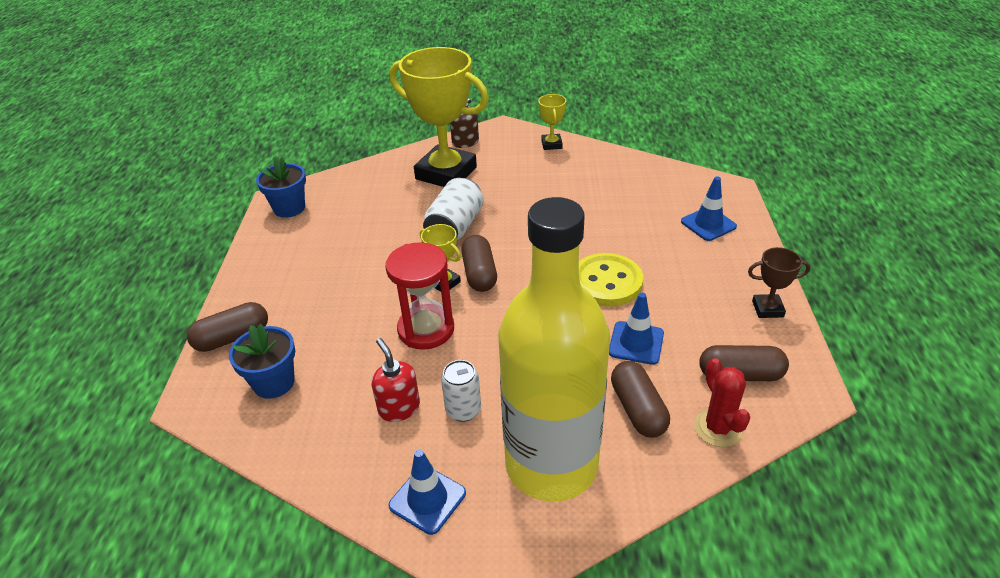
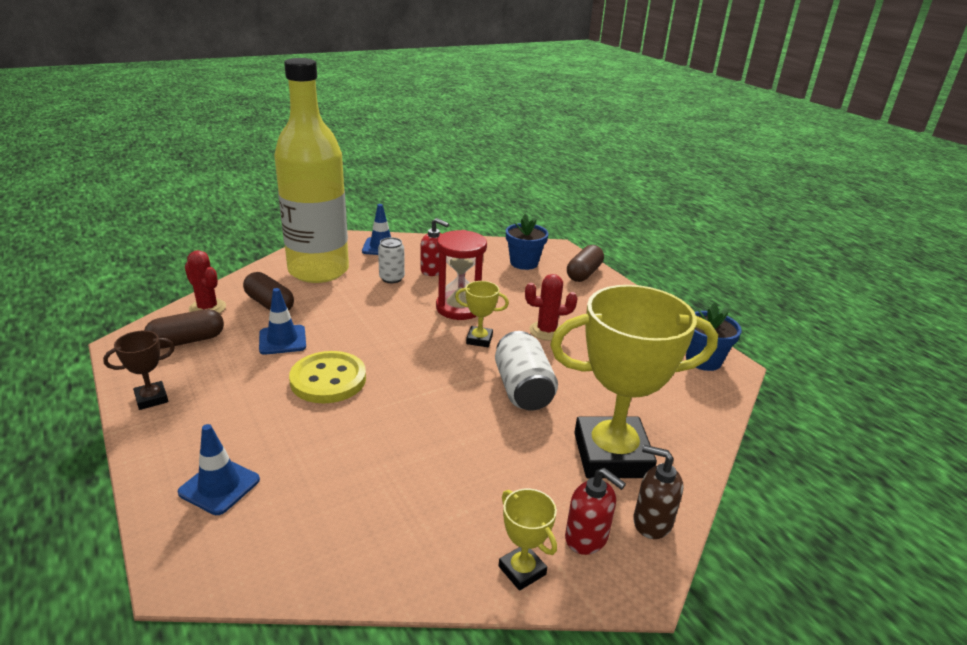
camera: 145 degrees right, 10 degrees down
brown capsule [461,235,497,292] -> none
none -> red cactus [525,274,578,341]
none -> red soap dispenser [565,468,626,555]

